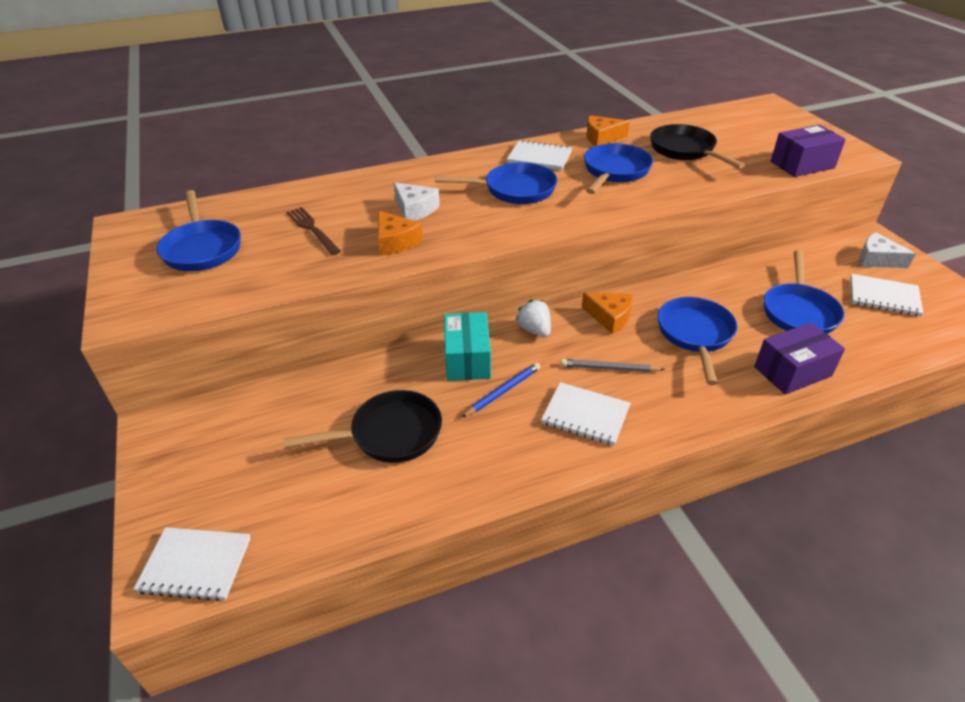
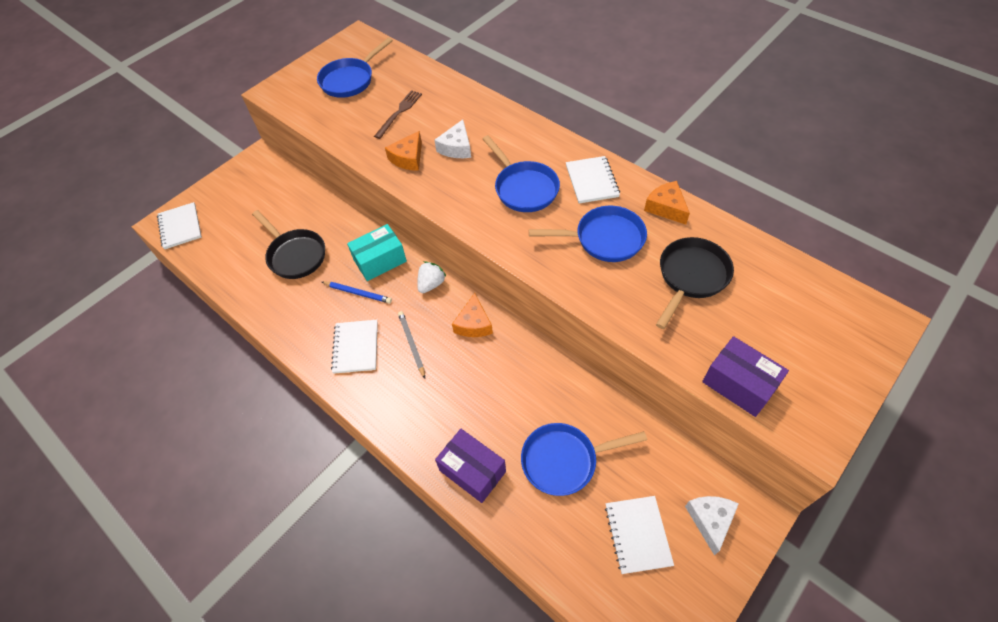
camera: 65 degrees right, 15 degrees up
blue pan [658,297,737,385] -> none

